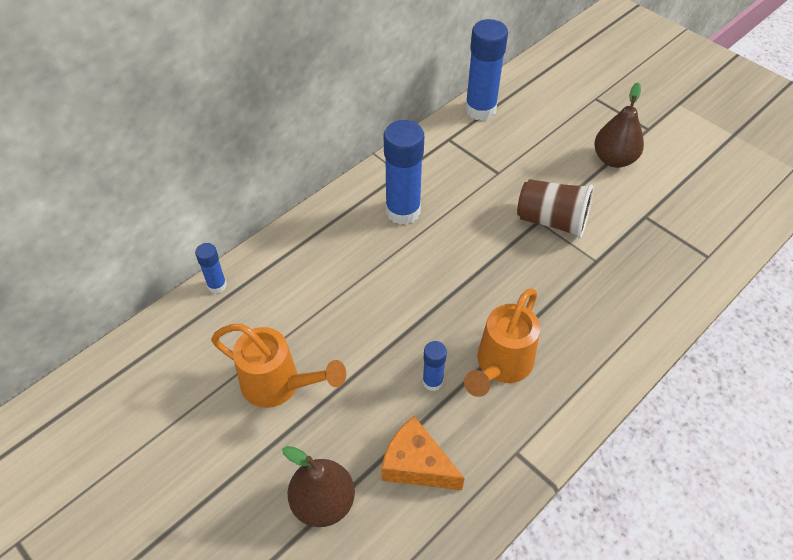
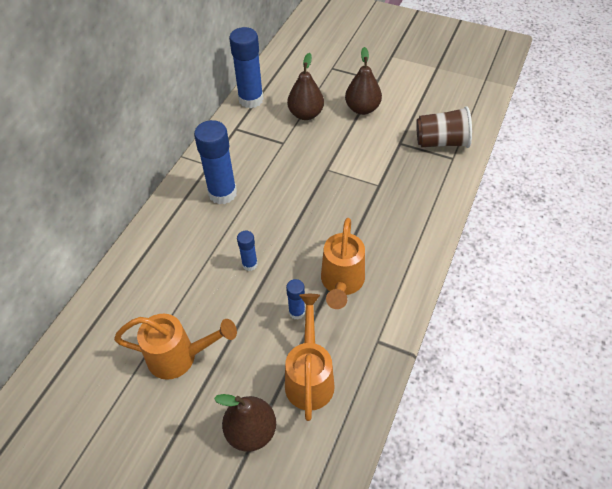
camera: 20 degrees left, 0 degrees up
blue glue stick [195,243,227,293] -> blue glue stick moved to [237,231,258,271]
orange cheese [381,416,465,490] -> orange watering can [285,294,335,421]
brown cup [517,179,594,239] -> brown cup moved to [416,106,472,148]
none -> brown pear [287,53,324,120]

